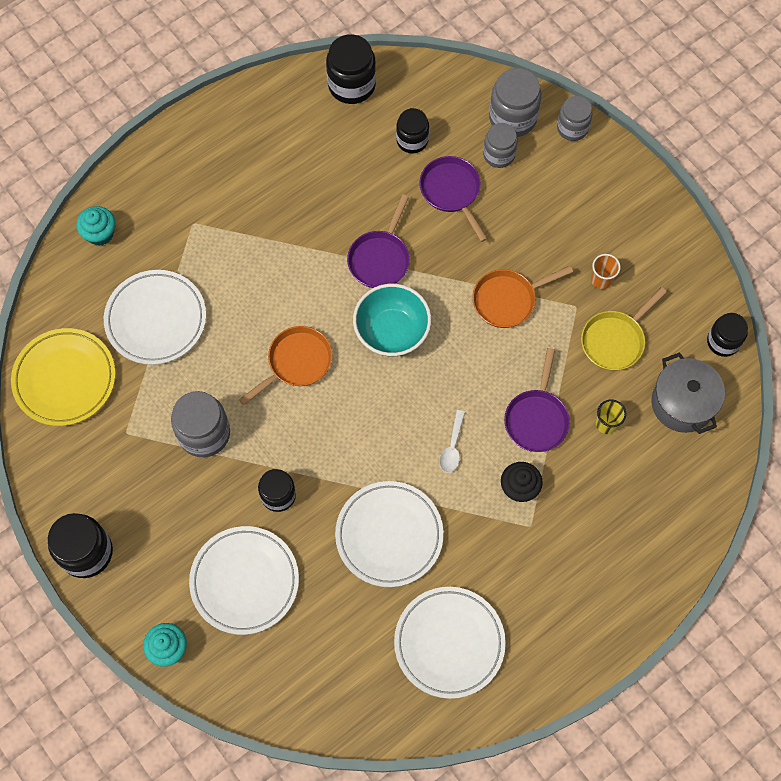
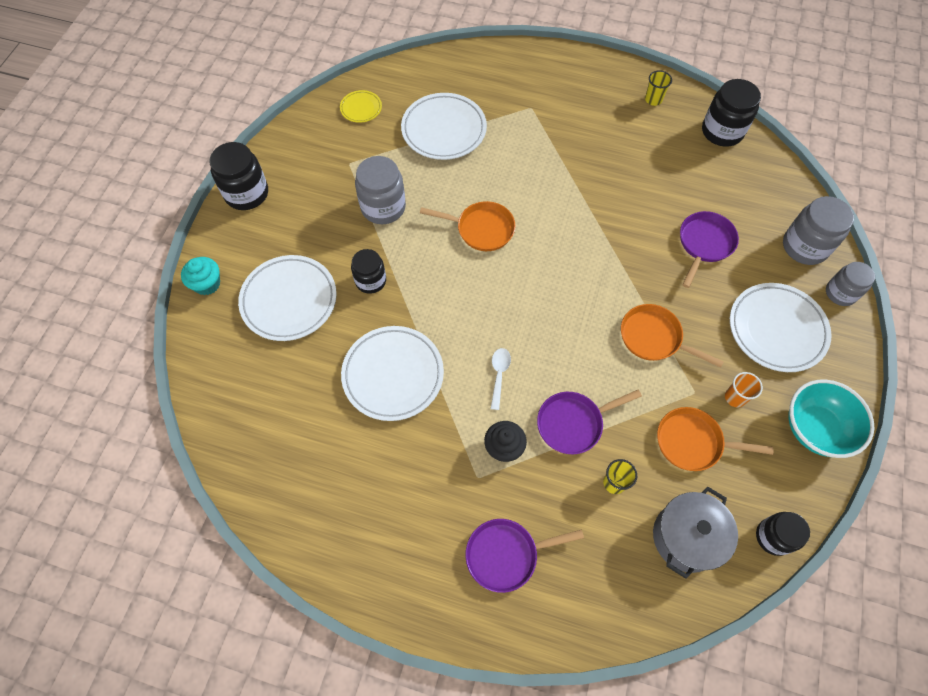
camera: 55 degrees right, 5 degrees down
yellow plate [11,328,116,426] -> yellow plate [340,90,382,123], size x0.50
turquoise cupcake [76,206,116,246] -> none
purple pan [347,194,410,288] -> purple pan moved to [465,519,584,593]
turquoise bowl [353,284,431,357] -> turquoise bowl moved to [789,380,874,458]
white plate [394,587,506,699] -> white plate moved to [730,283,832,372]
black jar [396,108,429,153] -> none
white spoon [439,410,465,473] -> white spoon turned 120 degrees clockwise [491,348,511,410]
grey jar [483,123,518,168] -> none
yellow pan [581,287,667,371] -> orange pan [657,407,773,471]
none -> yellow cup [645,70,672,106]

